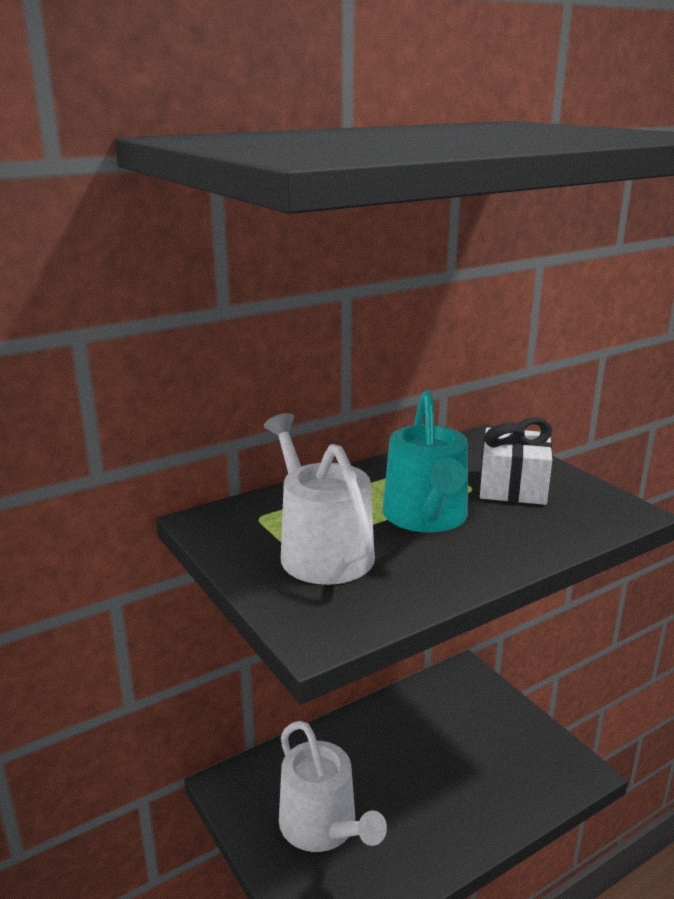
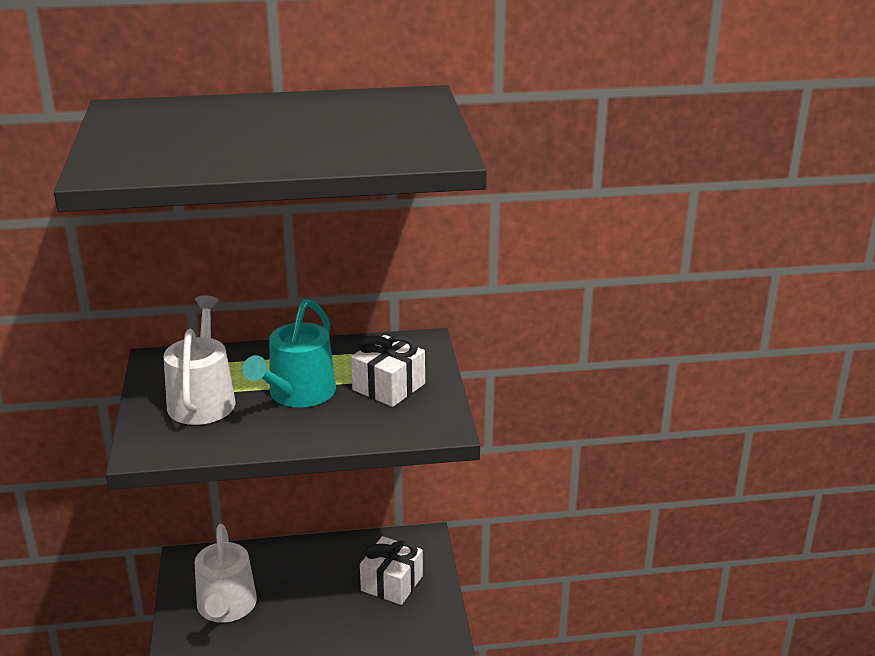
camera: 25 degrees right, 5 degrees up
none -> white gift [360,536,423,605]

